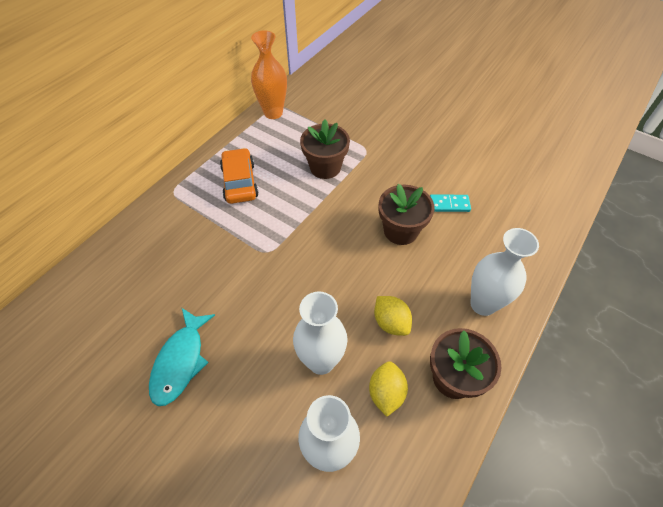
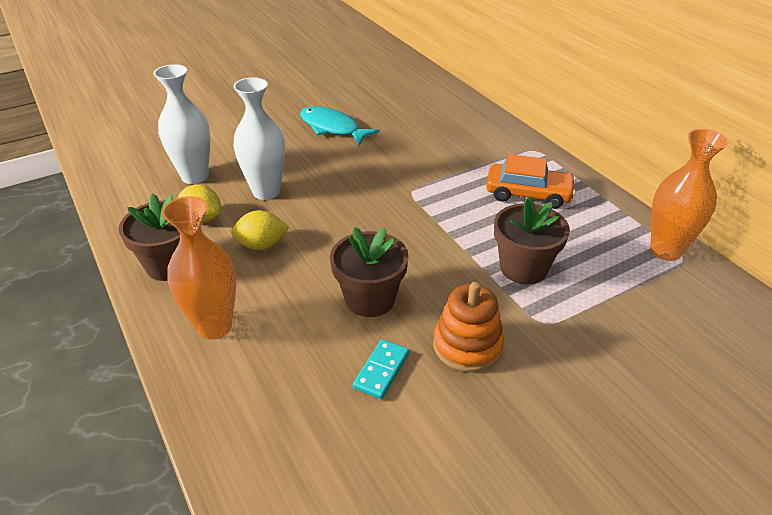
camera: 115 degrees right, 15 degrees down
white vase [470,228,539,316] -> orange vase [162,196,236,339]
none -> orange stacking toy [433,282,504,372]

